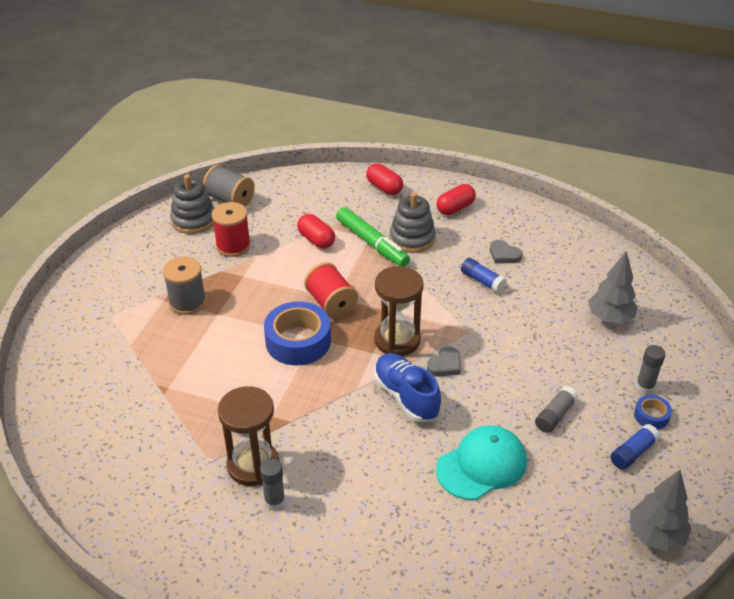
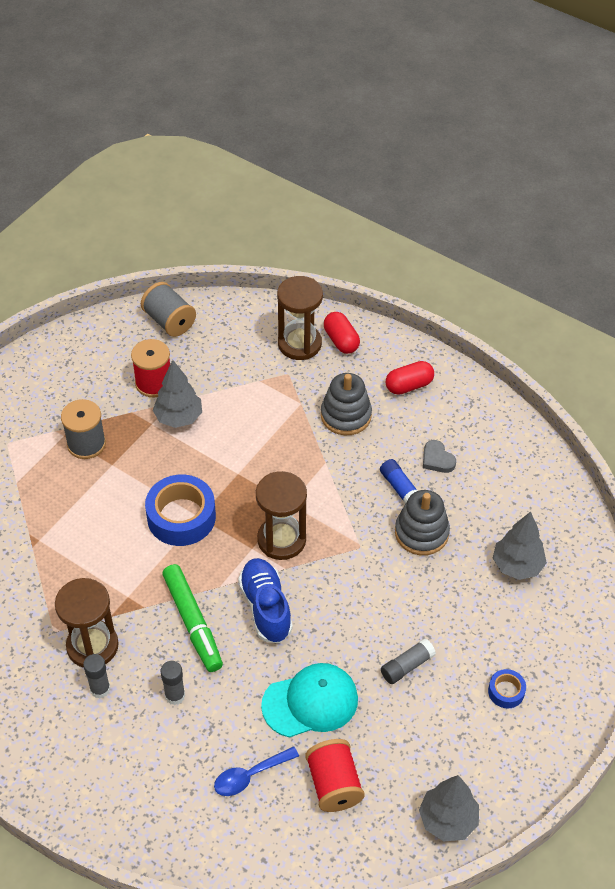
camera: 15 degrees right, 10 degrees up
grey stacking toy [170,174,214,234] -> grey stacking toy moved to [395,490,450,555]
red capsule [297,214,335,248] -> none
red spool [304,262,358,319] -> red spool moved to [305,739,365,812]
green marker [336,207,410,267] -> green marker moved to [162,564,223,672]
grey heart [427,346,461,377] -> none
blue glue stick [610,424,660,470] -> none
grey glue stick [636,345,665,394] -> grey glue stick moved to [160,661,185,705]
none -> grey tree [153,360,202,428]
none -> blue spoon [214,746,299,796]
none -> brown hourglass [277,276,323,360]

